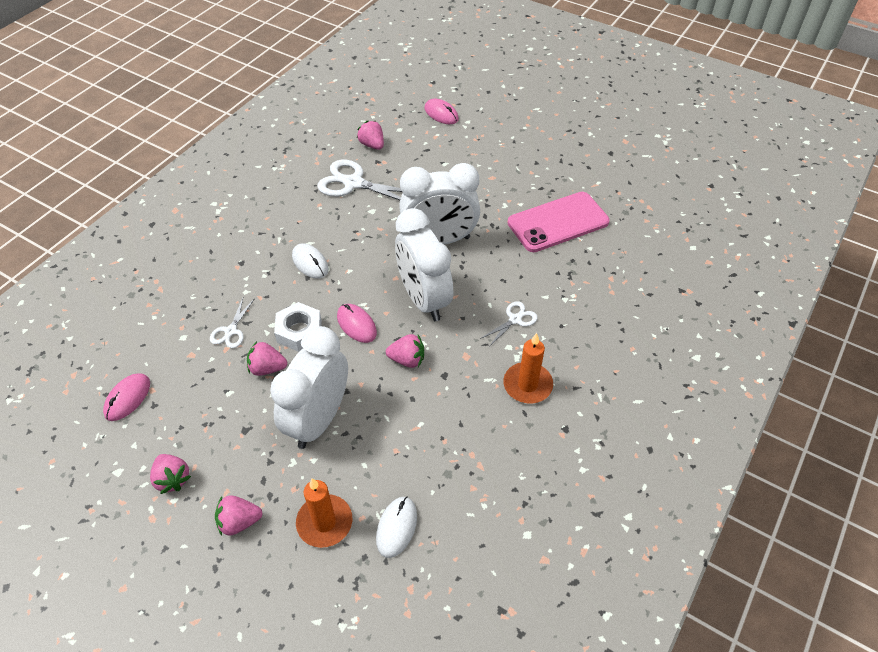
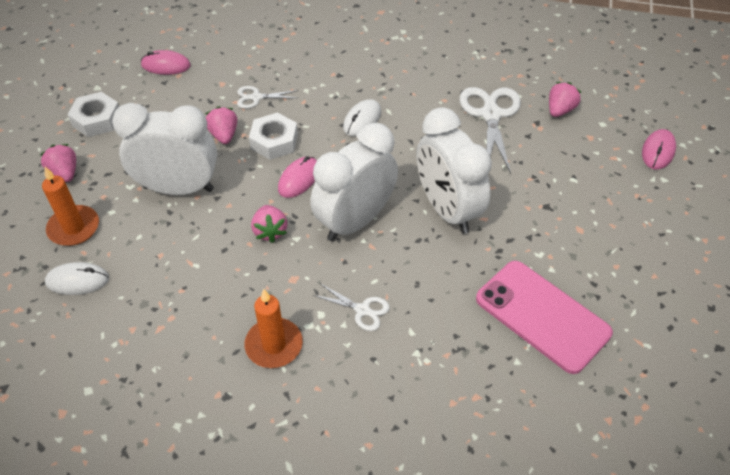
camera: 70 degrees right, 0 degrees up
pink strawberry [150,454,191,494] -> white nut [67,92,119,137]

